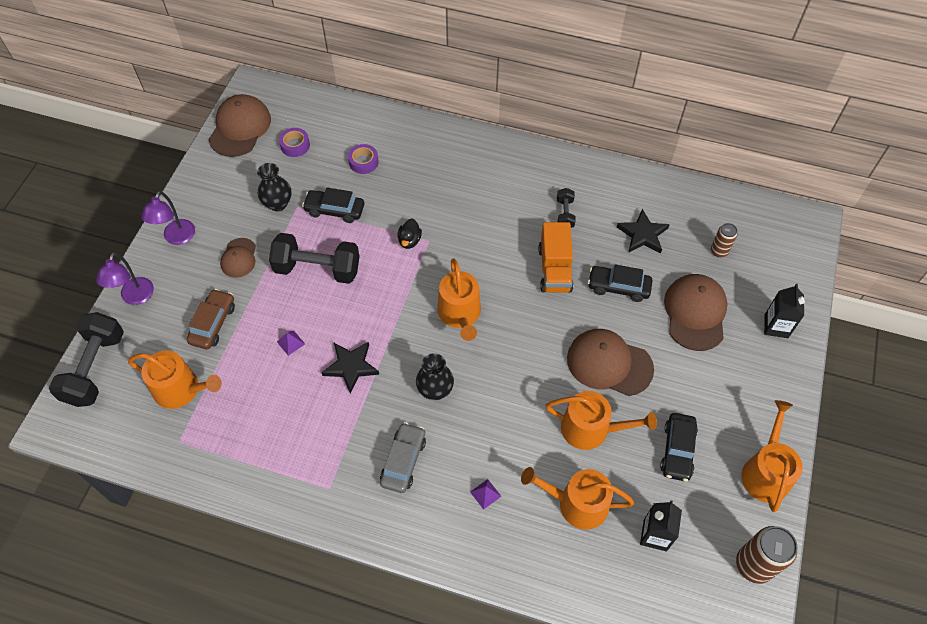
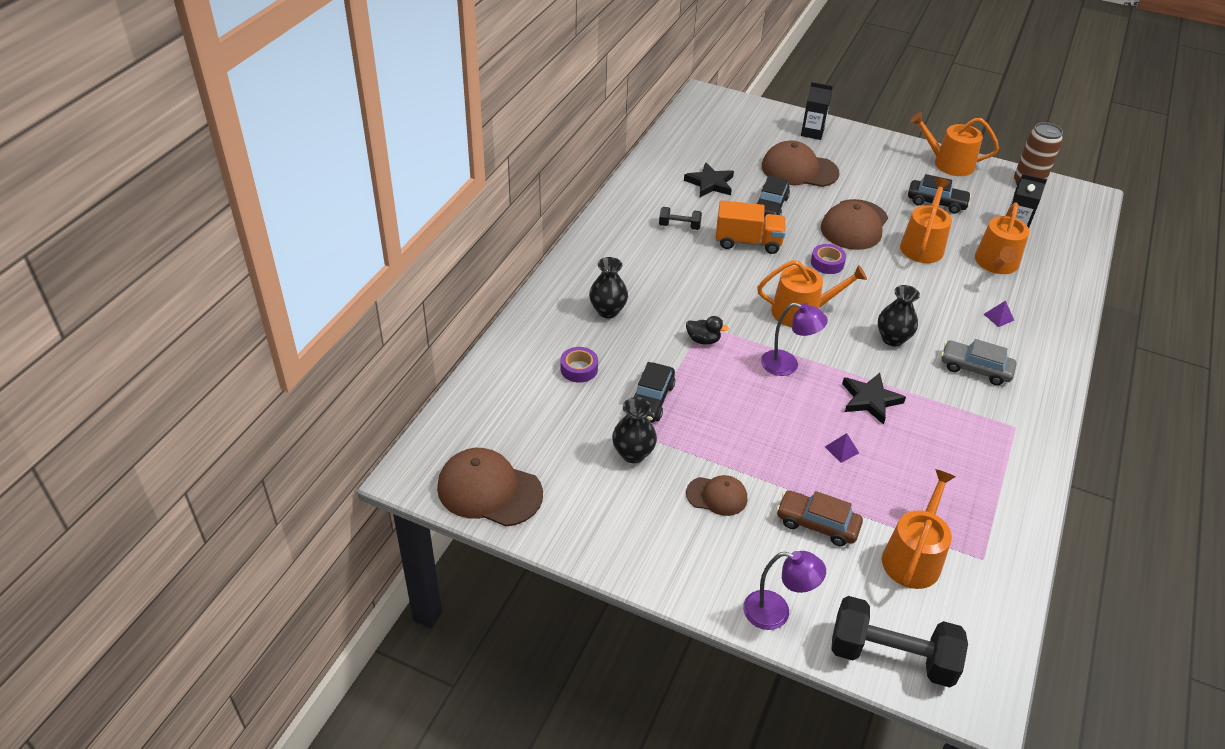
camera: 85 degrees left, 15 degrees down
purple lamp [141,191,195,245] -> purple lamp moved to [761,303,828,376]
black dumbbell [269,233,360,284] -> none
purple tape [279,128,310,157] -> purple tape moved to [811,244,846,274]
brown can [711,223,738,257] -> none
none -> black vase [589,257,628,318]

